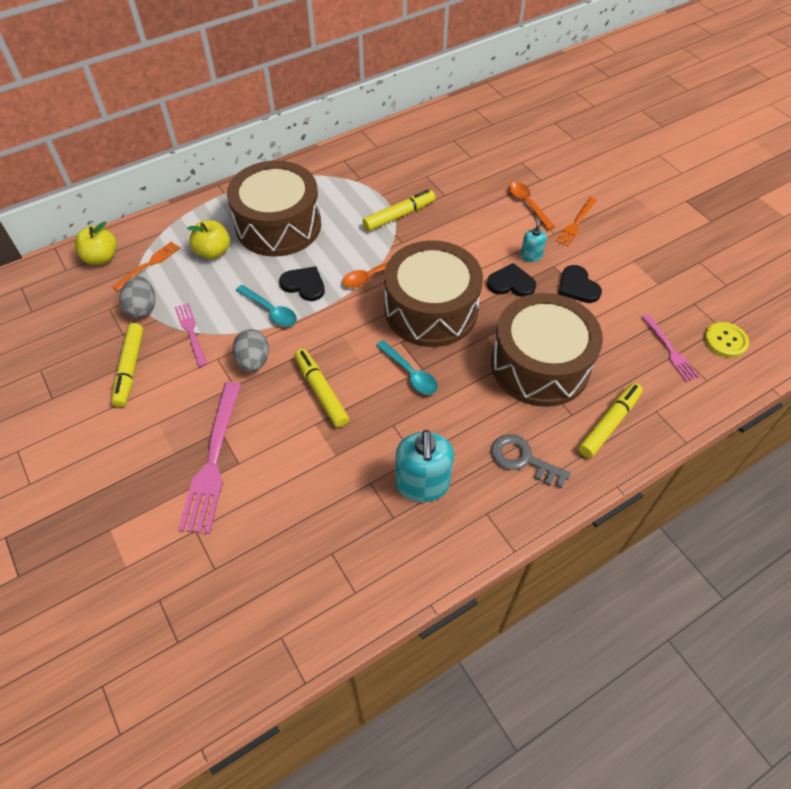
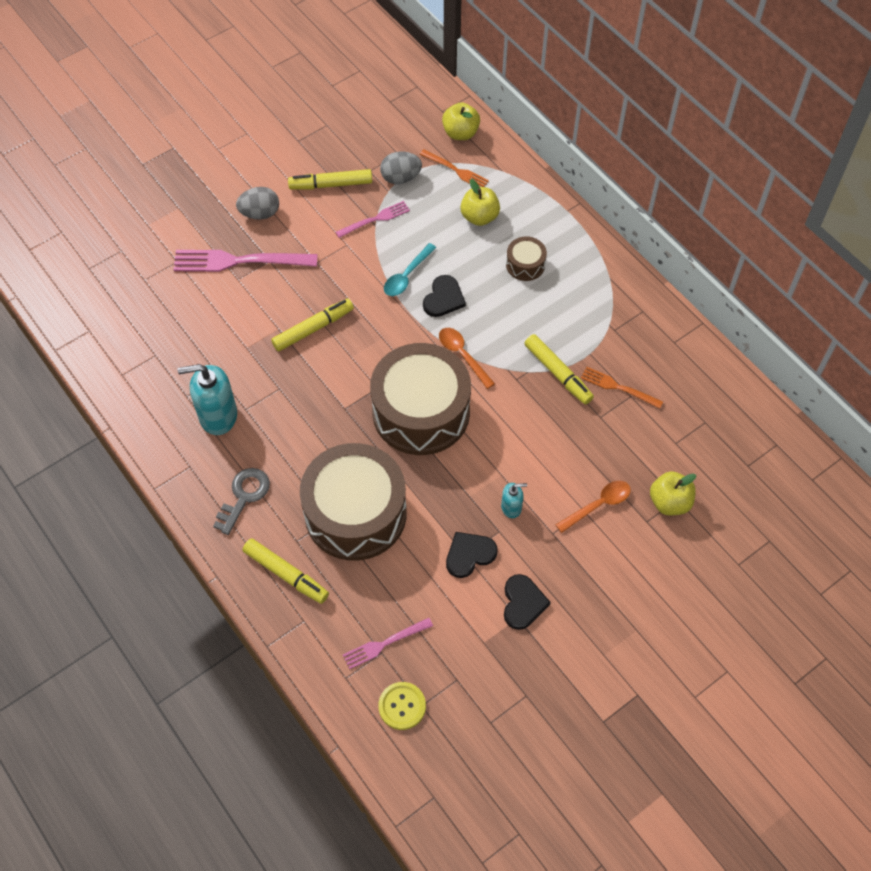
camera: 85 degrees right, 5 degrees up
brown drum [227,160,321,257] -> brown drum [506,236,547,281], size x0.43
grey egg [233,329,269,372] -> grey egg moved to [236,187,279,220]
turquoise spoon [376,340,438,395] -> none
black heart [487,263,536,297] -> black heart moved to [504,574,551,630]
orange fork [556,197,597,246] -> orange fork moved to [581,367,663,409]
none -> yellow apple [650,471,696,516]

